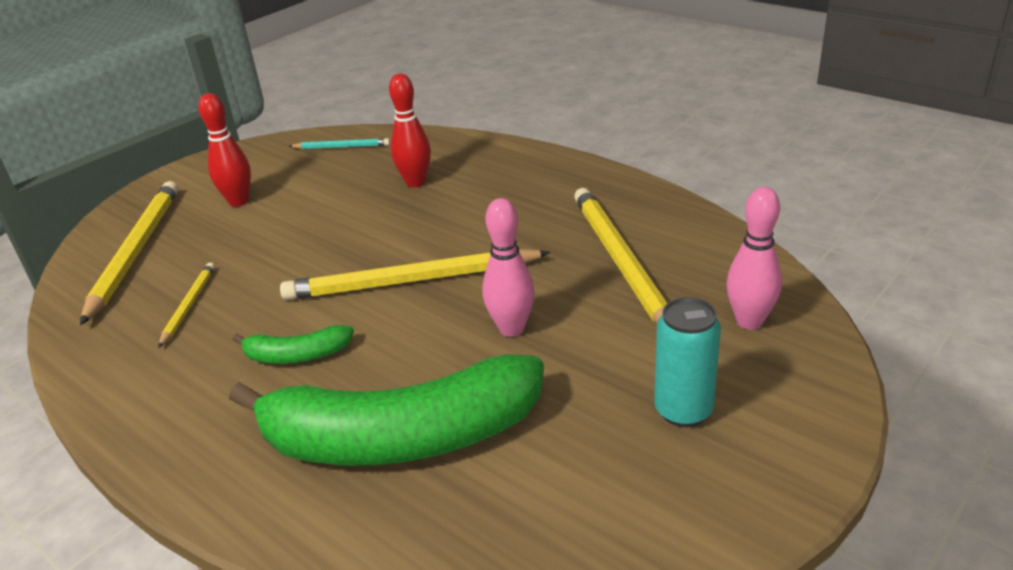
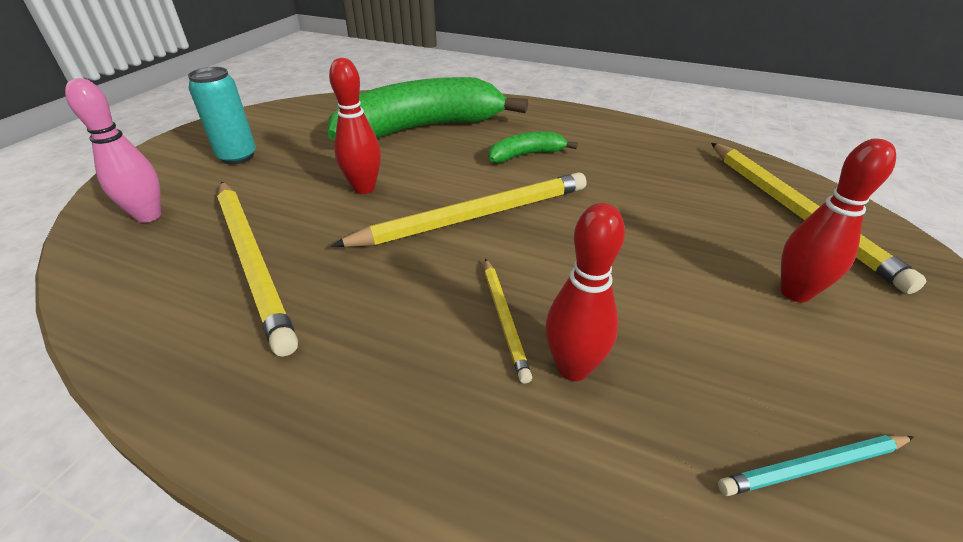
camera: 160 degrees right, 5 degrees up
yellow pencil [158,262,215,348] -> yellow pencil moved to [485,258,532,383]
pink bowling pin [482,198,535,337] -> red bowling pin [329,58,381,194]

